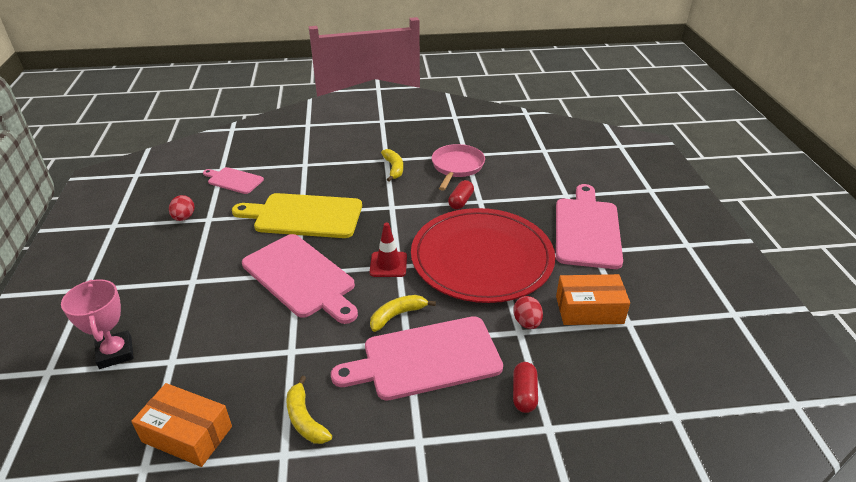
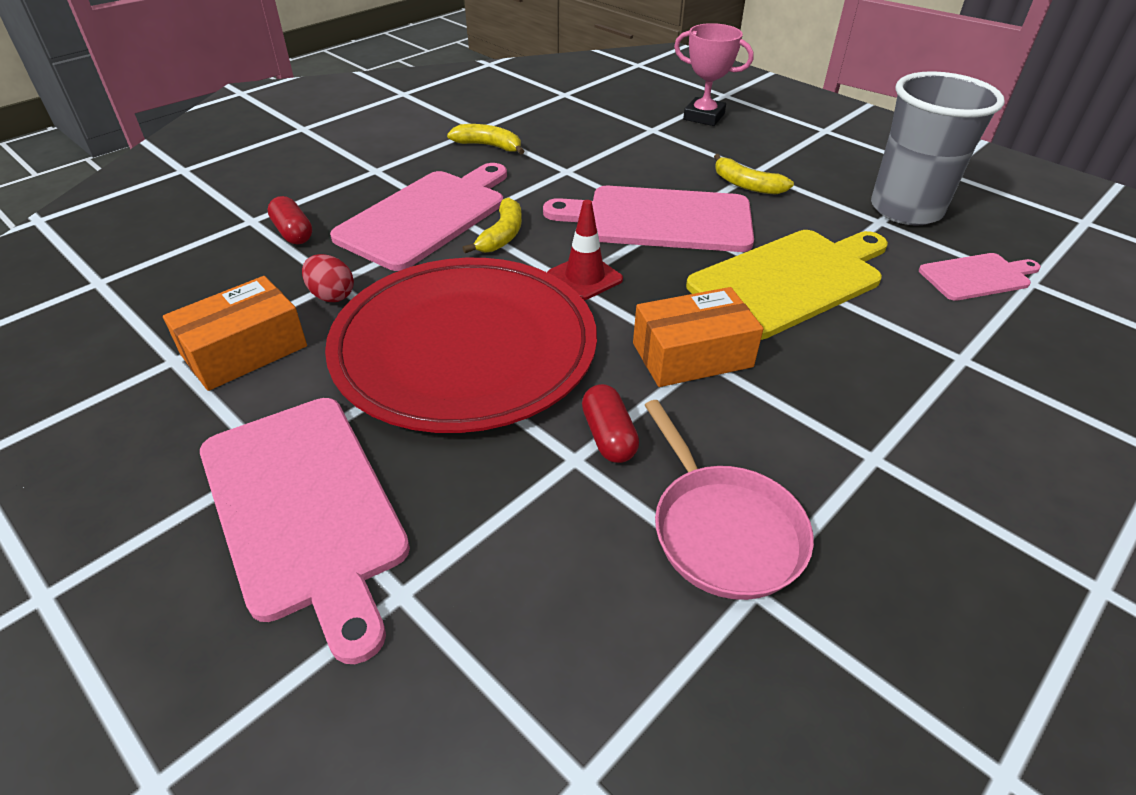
camera: 140 degrees right, 5 degrees up
orange box [131,383,232,467] -> orange box moved to [633,287,764,387]
red egg [169,195,194,221] -> grey cup [871,71,1005,226]
yellow banana [381,149,403,182] -> yellow banana moved to [714,154,794,195]

